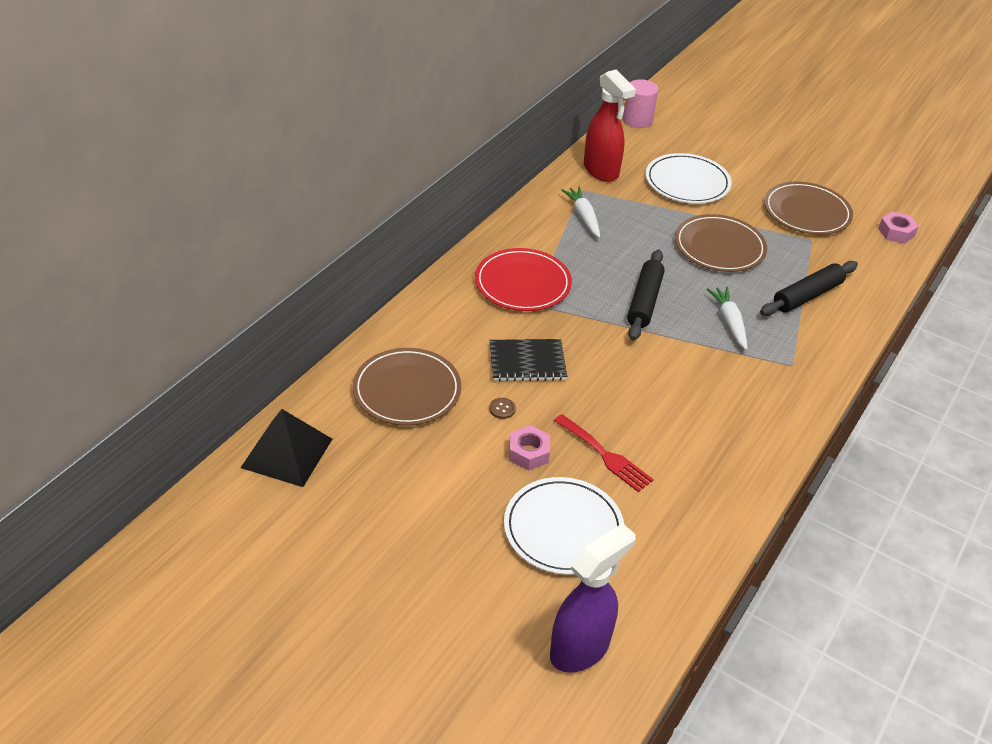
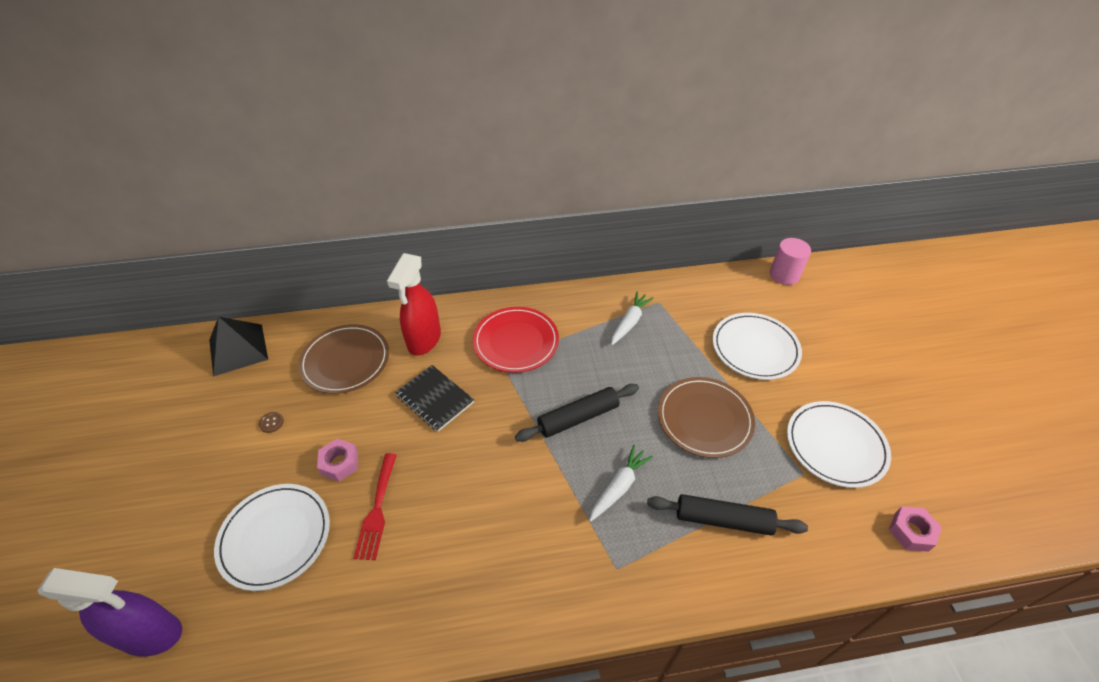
camera: 50 degrees right, 5 degrees up
brown button [489,398,516,419] -> brown button moved to [259,412,284,433]
red spray bottle [584,69,636,182] -> red spray bottle moved to [387,253,441,356]
brown plate [764,181,853,235] -> white plate [787,401,891,488]

